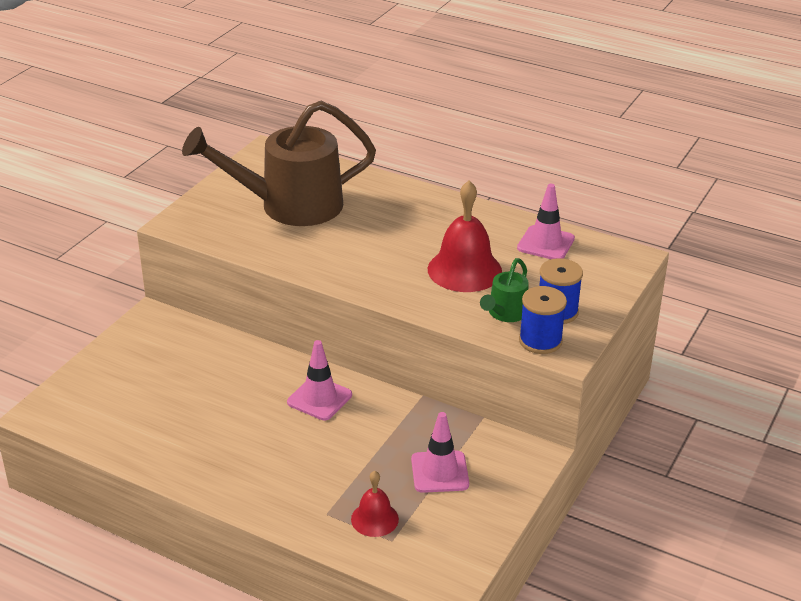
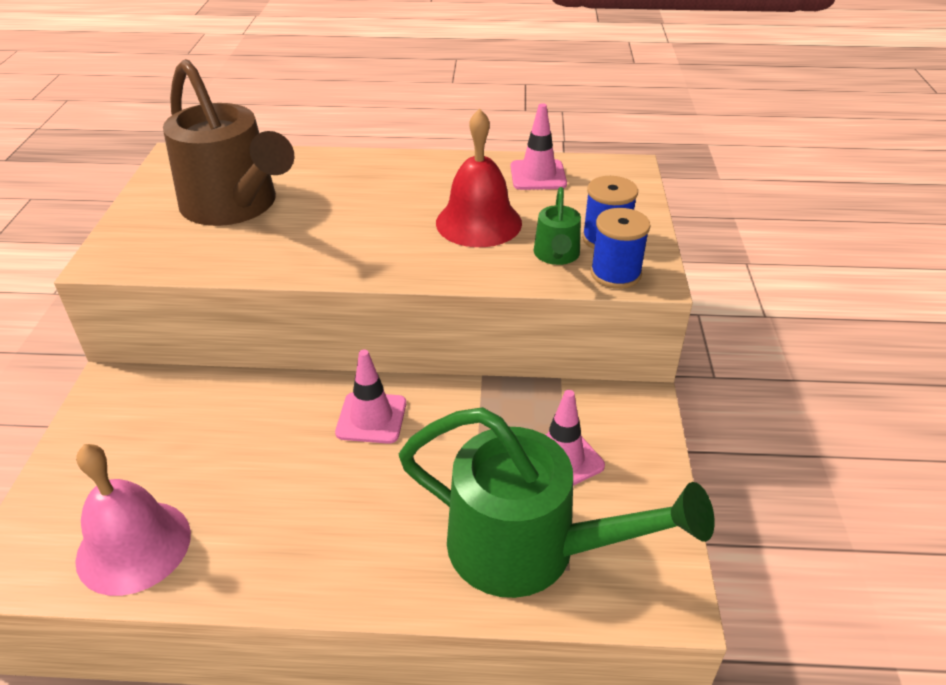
camera: 25 degrees left, 5 degrees up
brown watering can [182,101,376,226] -> brown watering can turned 90 degrees counterclockwise [163,59,295,226]
red bell [351,471,399,537] -> green watering can [399,407,715,598]
none -> pink bell [75,444,191,596]

